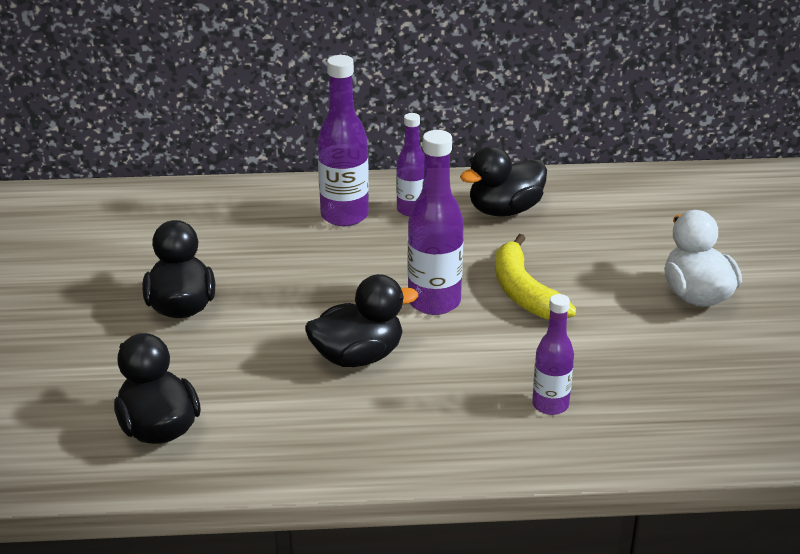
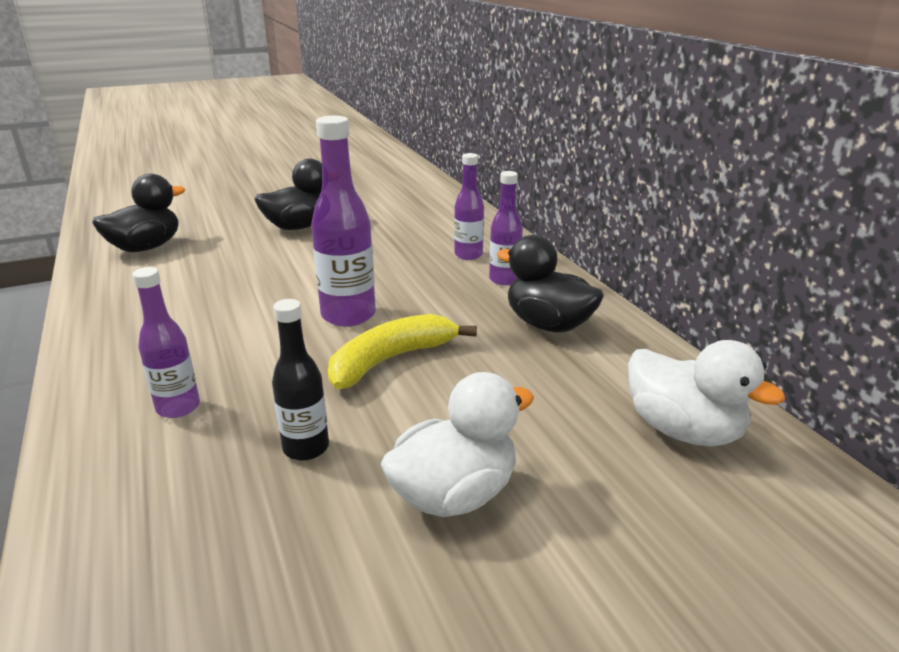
camera: 70 degrees right, 5 degrees down
black duck [305,274,418,367] -> none
purple bottle [318,55,369,226] -> purple bottle [454,153,484,260], size x0.62
none -> black bottle [272,299,329,461]
none -> white duck [628,340,785,446]

